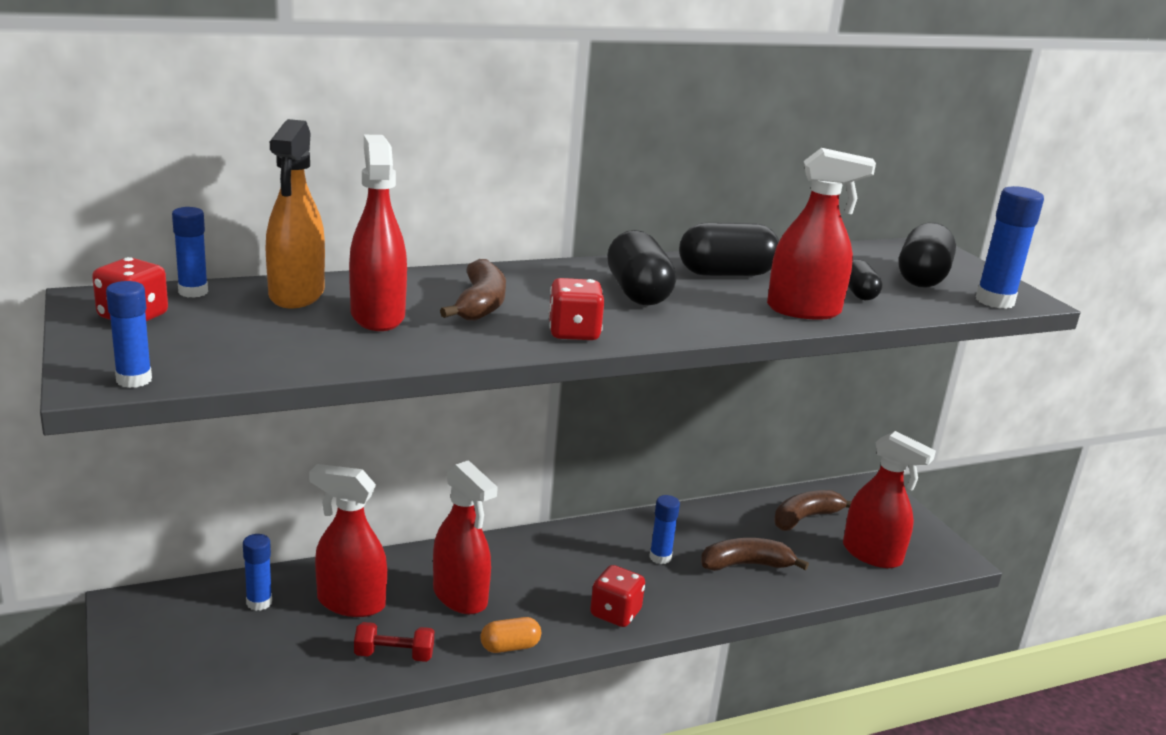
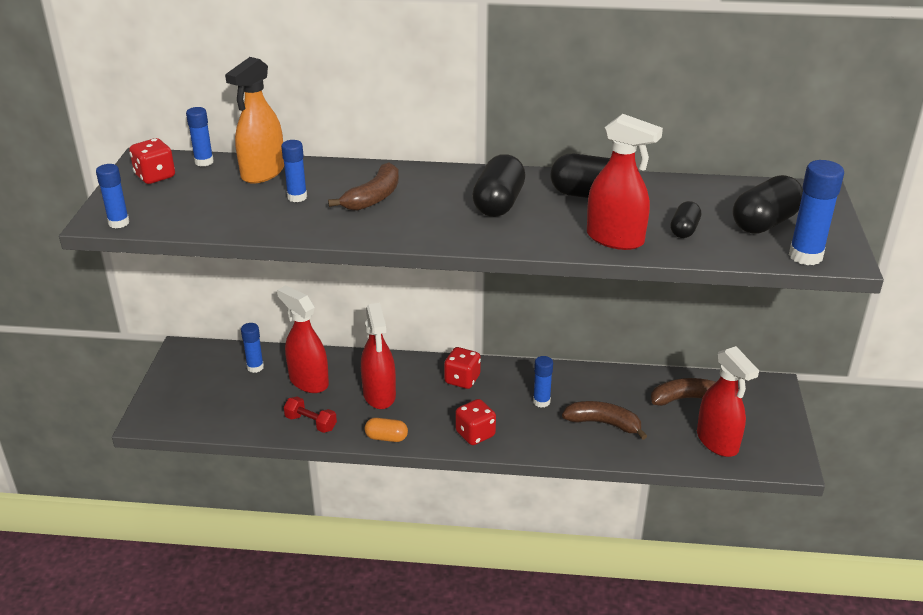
camera: 30 degrees right, 10 degrees up
red spray bottle [349,135,407,331] -> blue glue stick [281,140,307,202]
red dice [548,278,604,340] -> red dice moved to [444,347,481,389]

